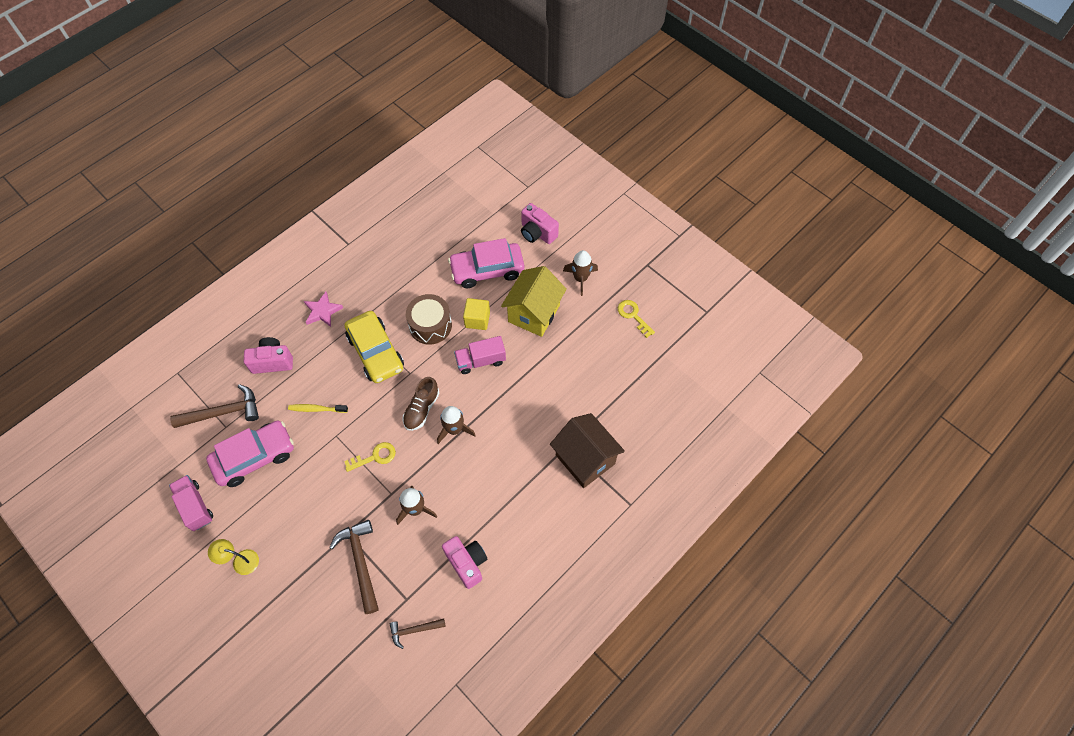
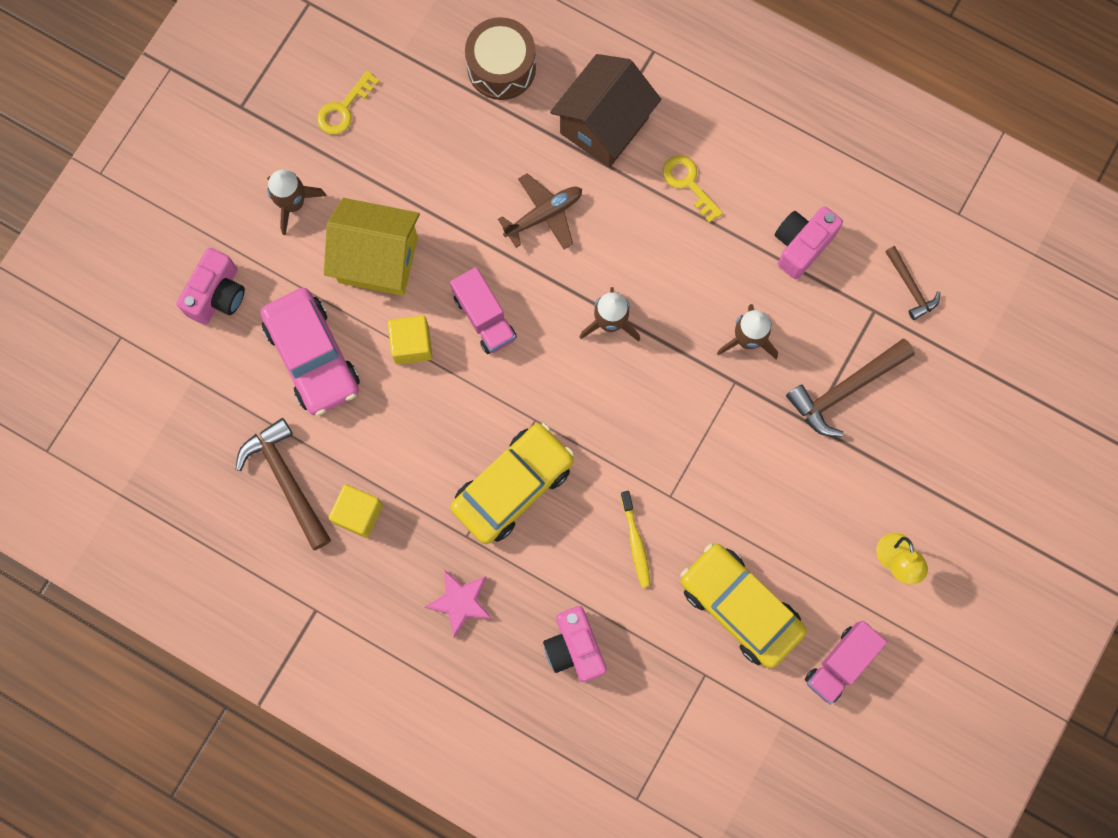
camera: 105 degrees left, 15 degrees up
brown hammer [170,384,259,428] -> brown hammer moved to [235,418,331,550]
pink car [206,421,294,487] -> yellow car [680,543,807,668]
yellow key [344,442,396,472] -> yellow key moved to [663,155,723,223]
brown shoe [403,377,440,431] -> none
brown drum [406,294,452,345] -> brown drum moved to [465,17,536,100]
none -> yellow cube [329,484,383,538]
none -> brown plane [498,173,582,250]

